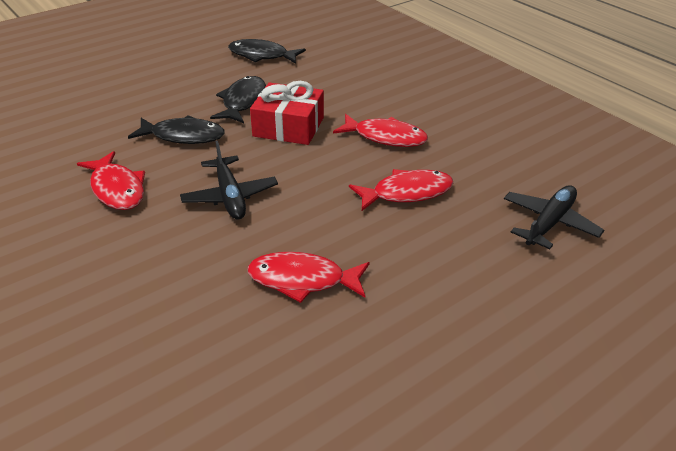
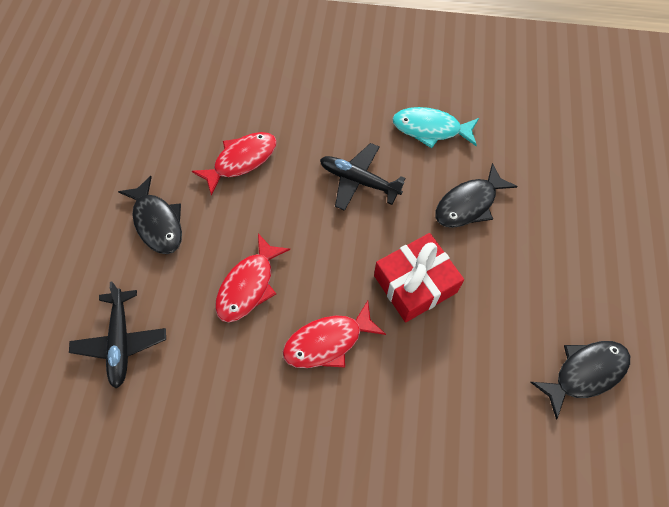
camera: 135 degrees right, 25 degrees up
red fish [77,151,145,210] -> turquoise fish [392,107,479,148]
black fish [210,76,266,123] -> black fish moved to [118,176,182,254]

